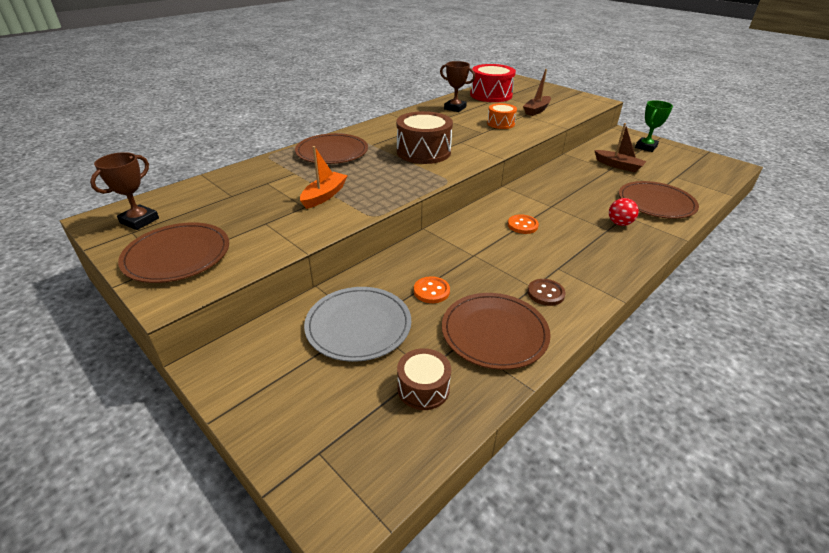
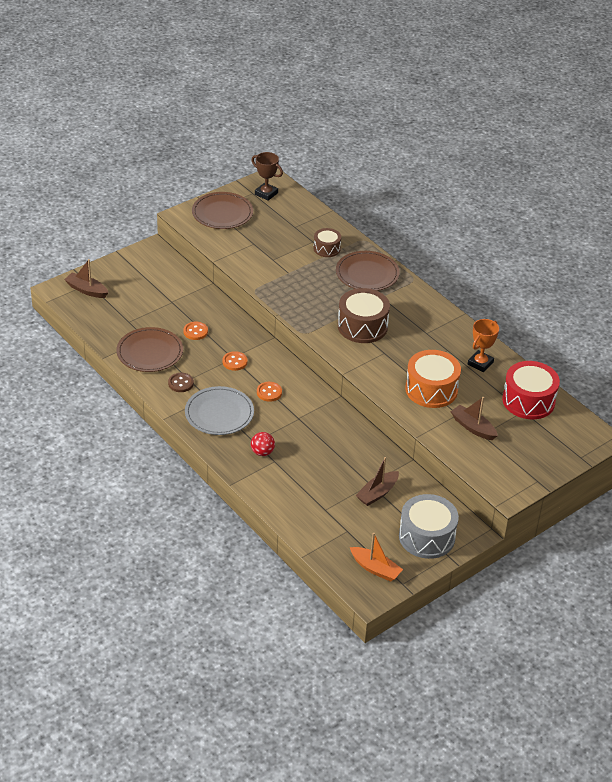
camera: 95 degrees right, 5 degrees up
orange boat [300,146,348,209] -> orange boat moved to [350,533,403,582]
grey plate [304,287,411,362] -> grey plate moved to [185,386,254,435]
brown drum [397,348,451,410] -> brown drum moved to [313,228,341,257]
brown trophy [440,61,475,112] -> orange trophy [468,319,499,372]
orange drum [487,103,517,129] -> orange drum [405,350,461,408], size x1.75
brown plate [619,181,699,219] -> none
green trophy [635,100,673,152] -> grey drum [399,494,459,559]
none -> brown boat [64,259,109,298]
none -> orange button [222,351,247,371]

